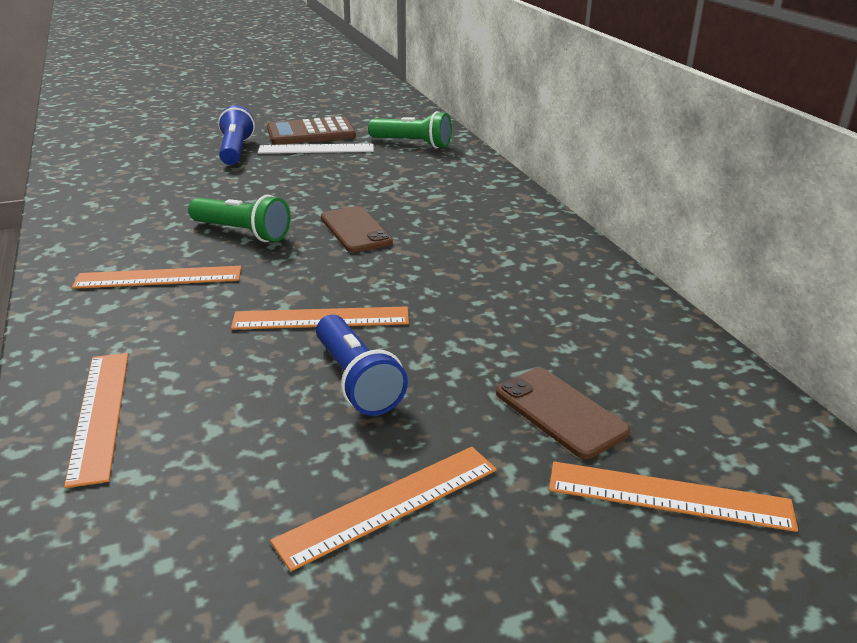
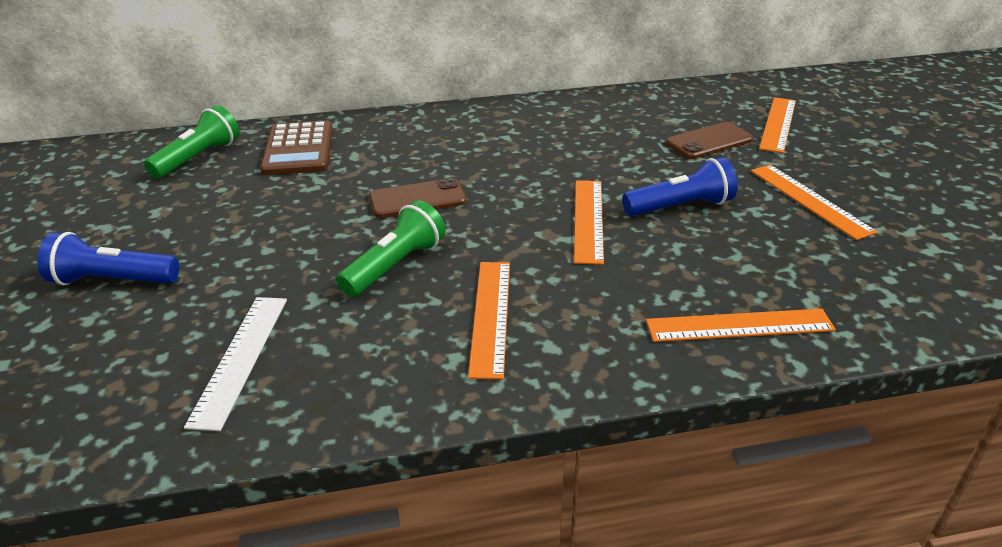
camera: 80 degrees left, 5 degrees up
white ruler [258,143,374,154] -> white ruler moved to [184,297,287,431]
brown calculator [267,116,356,145] -> brown calculator moved to [260,120,333,175]

